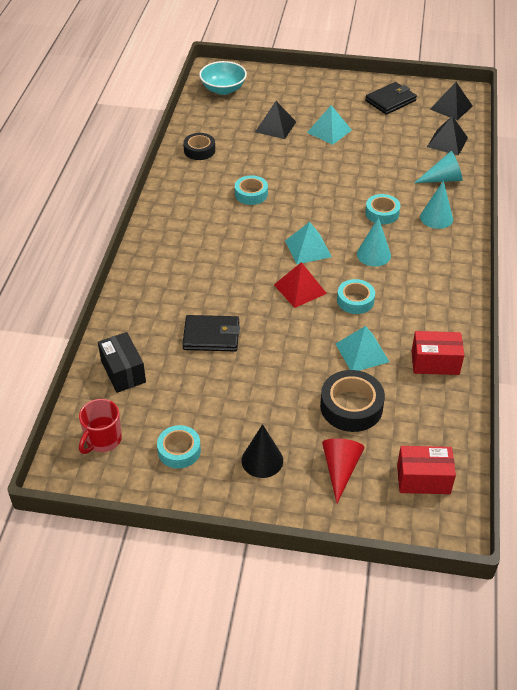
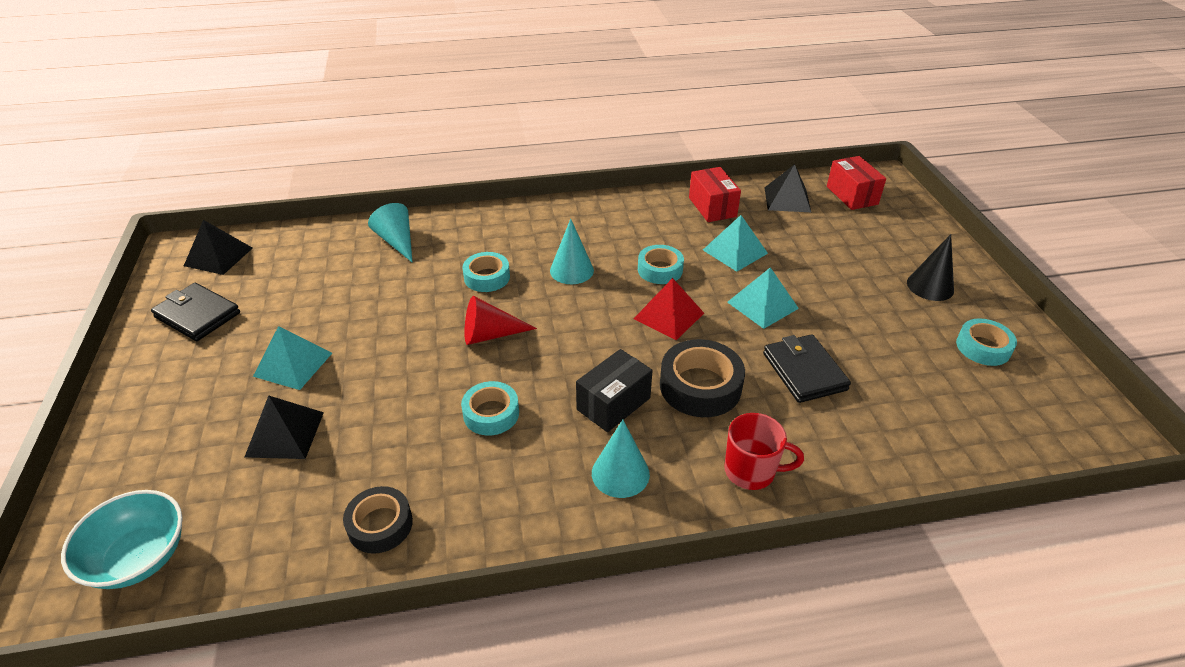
camera: 110 degrees left, 5 degrees down
red mug [79,399,122,454] -> red mug moved to [724,413,804,490]
black box [98,332,146,393] -> black box moved to [576,349,653,432]
turquoise pyramid [285,222,332,264] -> turquoise pyramid moved to [727,267,799,329]
black tape [320,370,385,432] -> black tape moved to [660,339,745,417]
red cone [322,438,365,503] -> red cone moved to [464,296,537,345]
turquoise cone [420,181,453,229] -> turquoise cone moved to [592,420,650,498]
black pyramid [427,116,468,156] -> black pyramid moved to [764,164,811,212]

